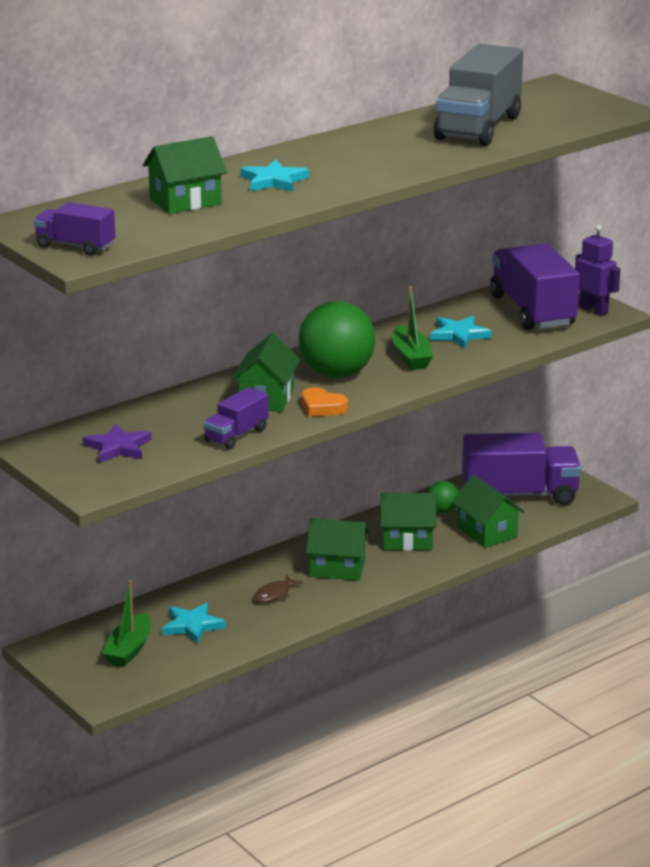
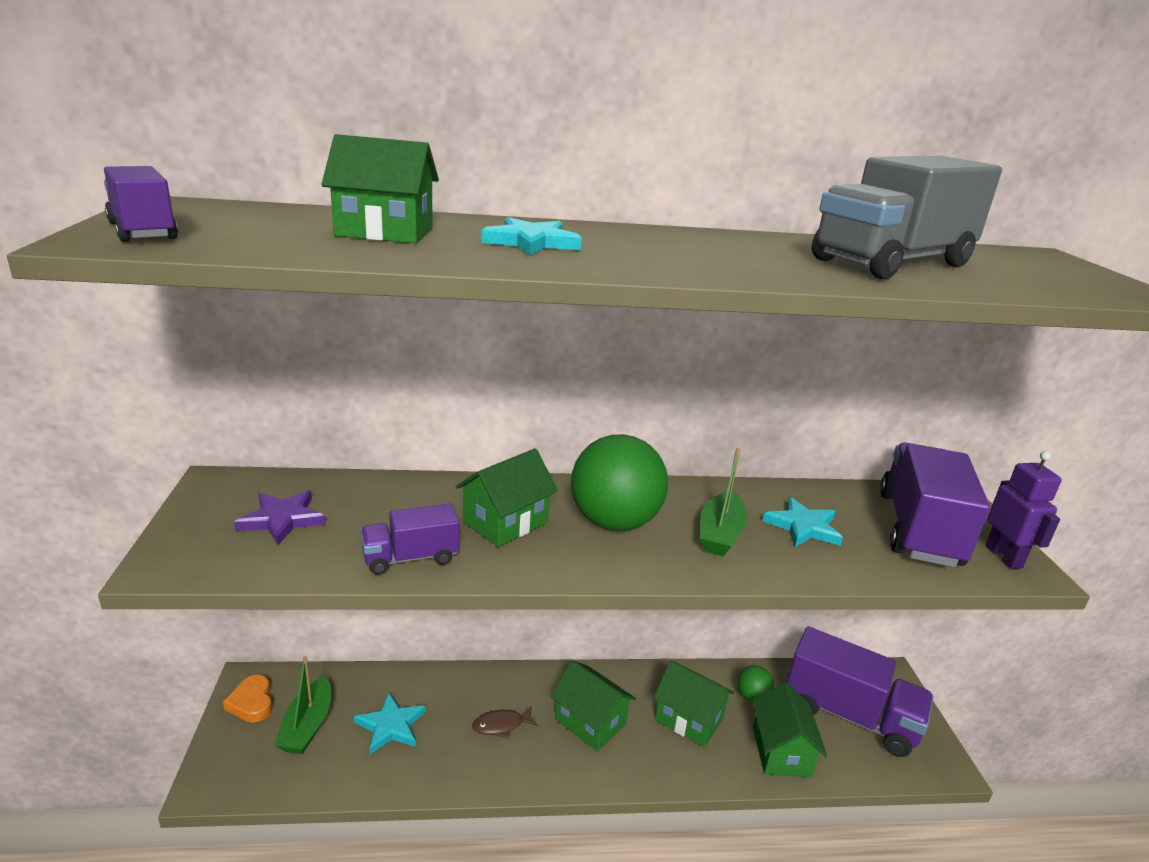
camera: 30 degrees right, 0 degrees up
green boat [102,580,151,667] -> green boat turned 45 degrees counterclockwise [275,656,331,754]
orange heart [302,387,348,417] -> orange heart moved to [223,675,272,723]

